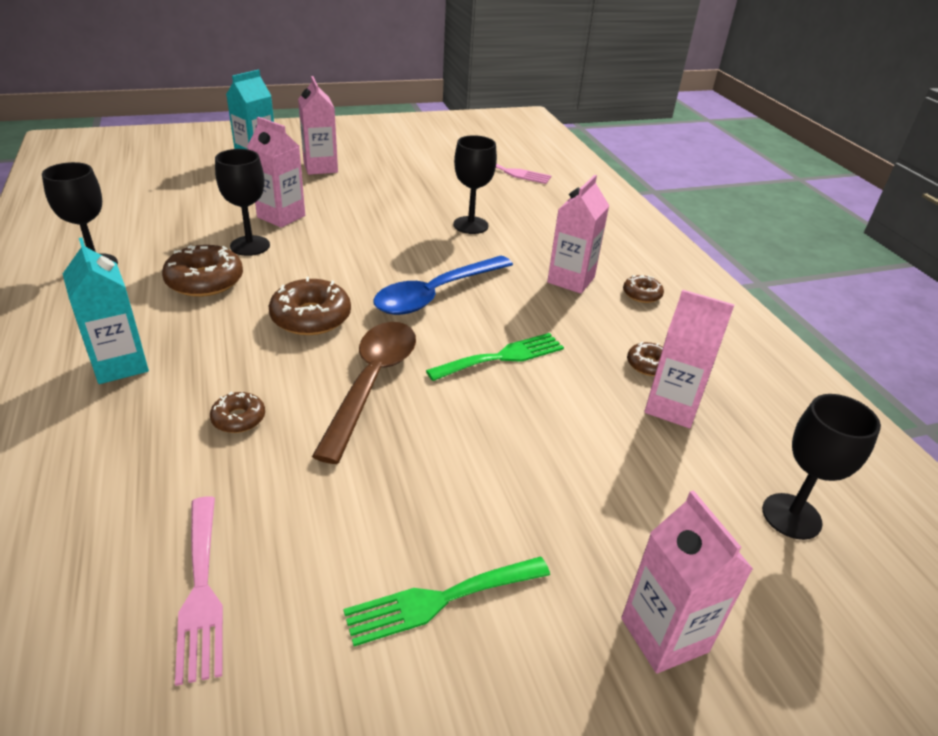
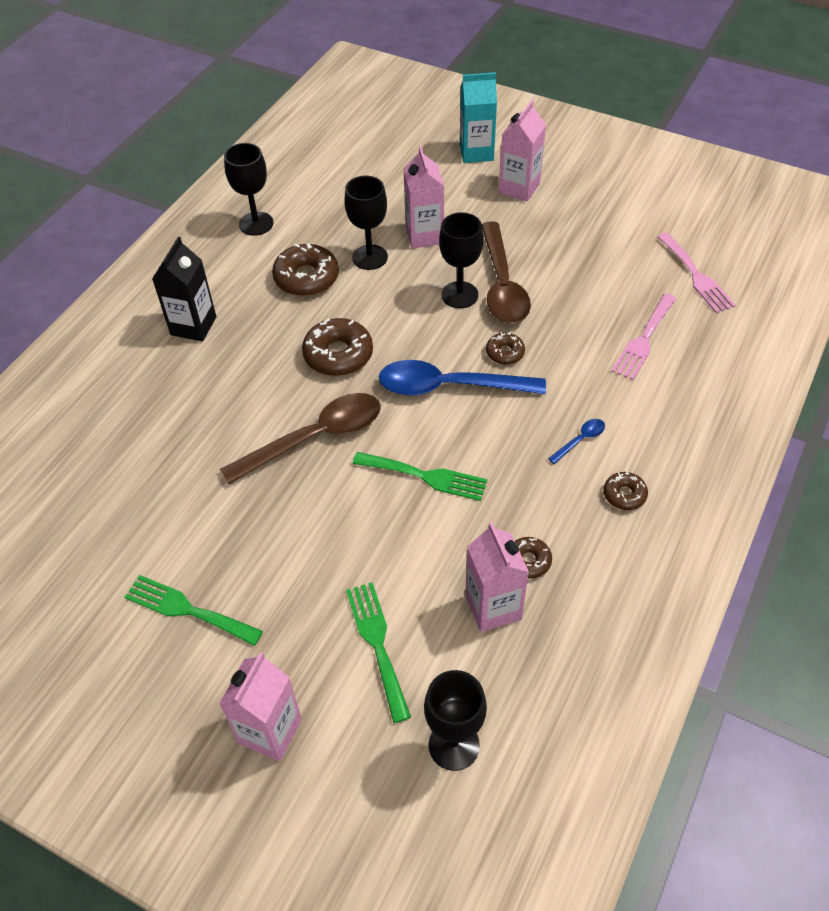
camera: 50 degrees right, 15 degrees up
turquoise carton [63,238,149,384] -> black carton [152,237,216,342]
pink fork [175,496,223,686] -> pink fork moved to [611,293,676,380]
brown donut [210,392,265,433] -> brown donut moved to [486,332,525,365]
black goblet [453,135,497,234] -> black goblet moved to [439,212,483,308]
pink carton [547,175,609,294] -> blue spoon [548,419,605,464]
none -> green fork [346,582,411,723]
none -> brown spoon [482,221,531,324]

